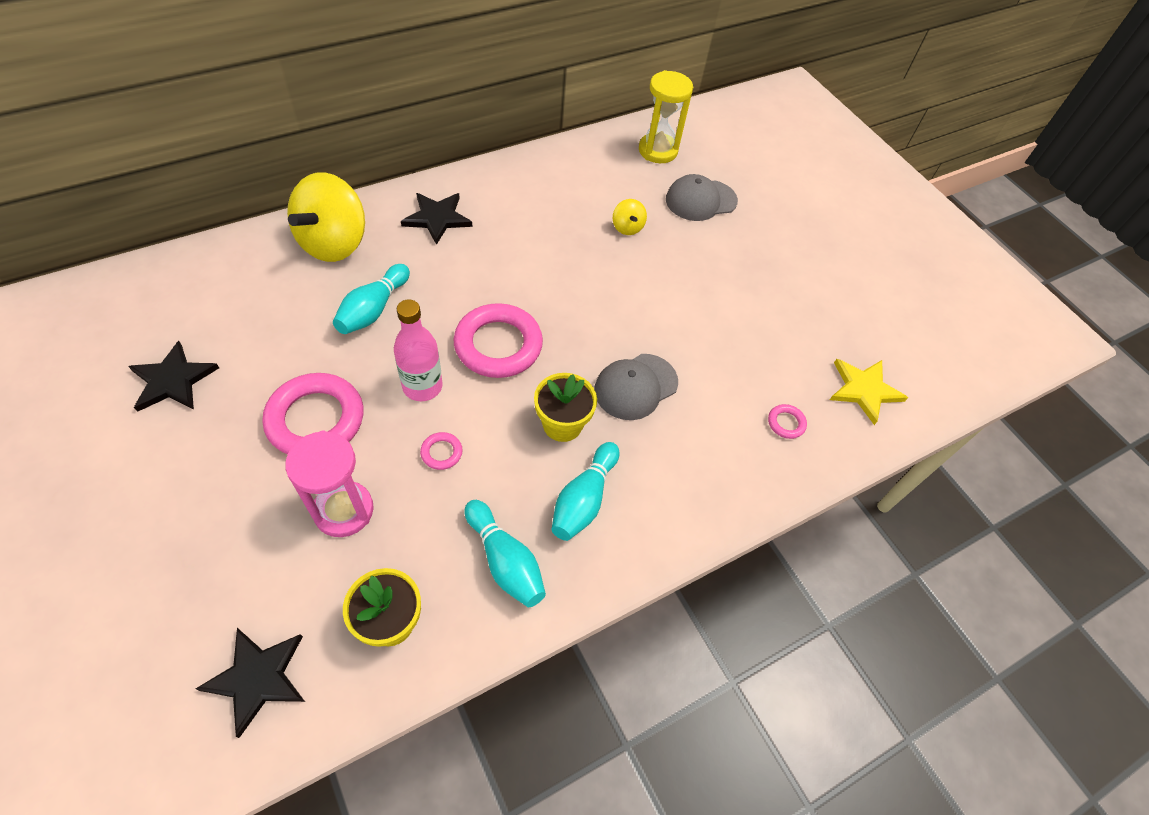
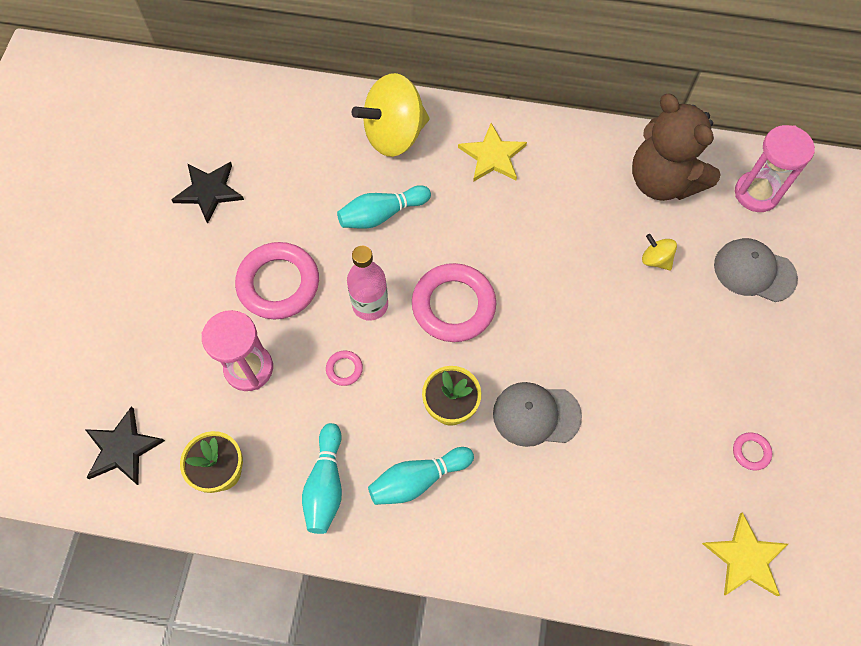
camera: 45 degrees right, 10 degrees up
black star [401,193,472,245] -> yellow star [458,123,527,182]
yellow spinning top [613,199,647,235] -> yellow spinning top turned 105 degrees clockwise [642,234,677,270]
yellow hourglass [639,70,693,163] -> pink hourglass [735,125,815,212]
pink ring [768,404,807,439] -> pink ring moved to [733,433,772,470]
none -> brown teddy bear [632,93,721,201]

